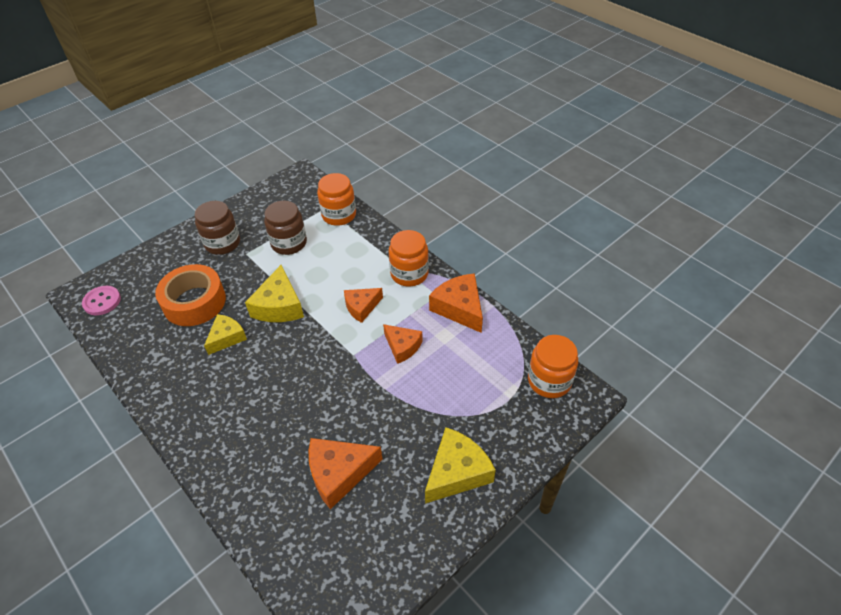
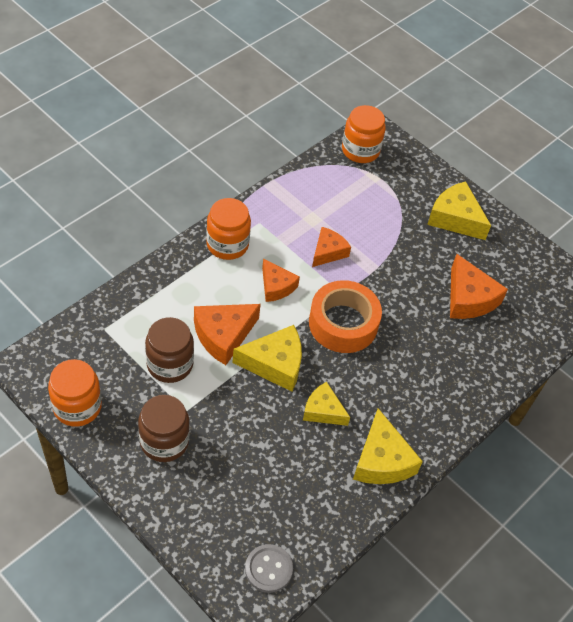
camera: 100 degrees left, 5 degrees up
pink button [82,286,121,315] -> grey button [245,544,293,593]
orange tape [155,264,226,326] -> orange tape moved to [309,280,382,353]
orange jar [317,173,356,226] -> orange jar moved to [48,359,102,427]
orange cheese [429,273,483,333] -> orange cheese moved to [194,304,261,365]
none -> yellow cheese [353,408,423,484]

